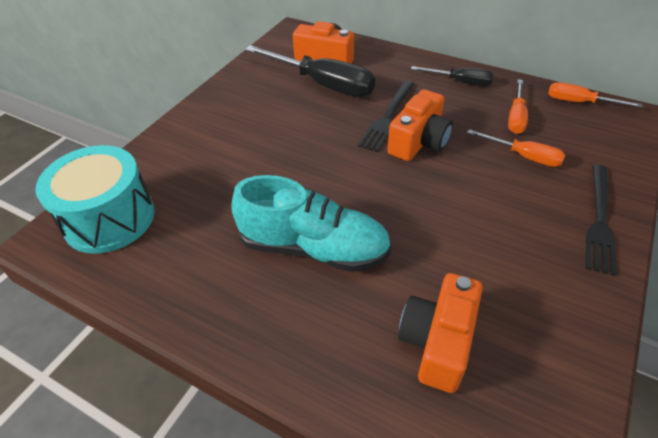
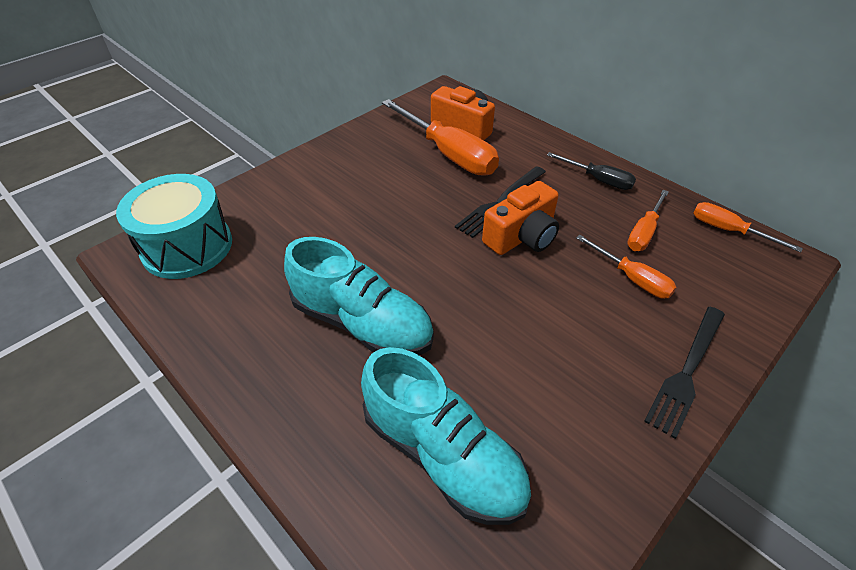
camera: 15 degrees right, 0 degrees up
black screwdriver [245,45,375,97] -> orange screwdriver [382,99,499,176]
orange camera [398,273,483,393] -> turquoise shoe [361,347,531,525]

